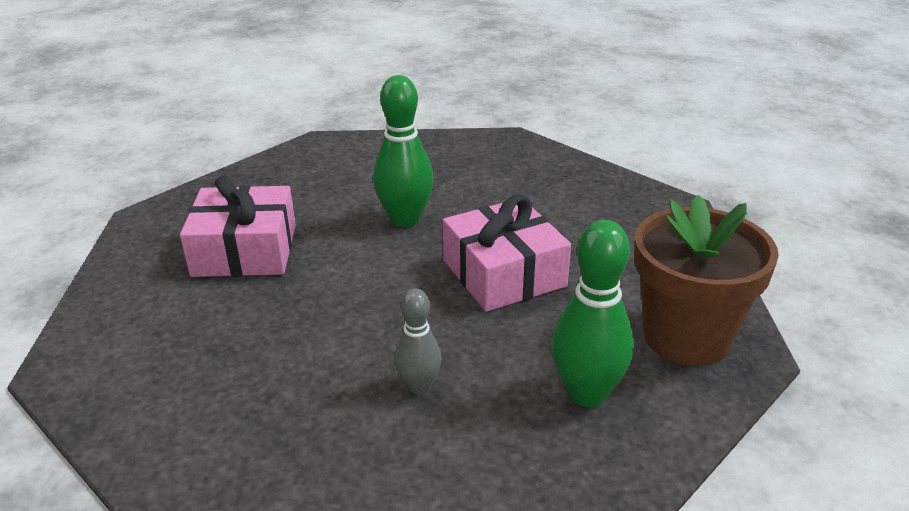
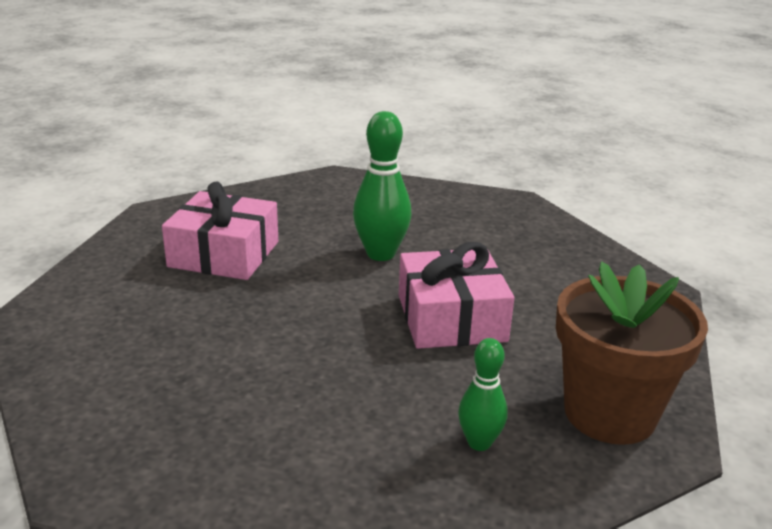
camera: 15 degrees right, 5 degrees down
grey bowling pin [395,289,441,394] -> none
green bowling pin [552,220,634,407] -> green bowling pin [458,338,508,451], size x0.60

